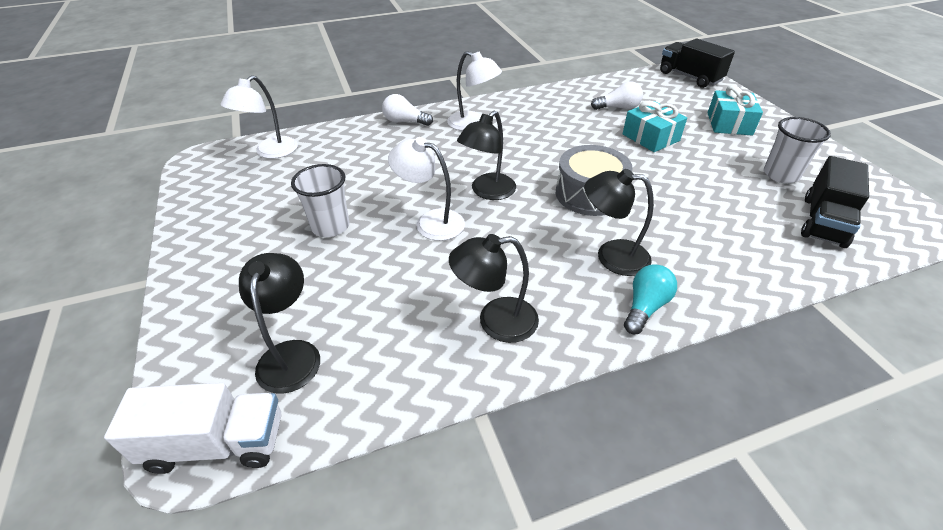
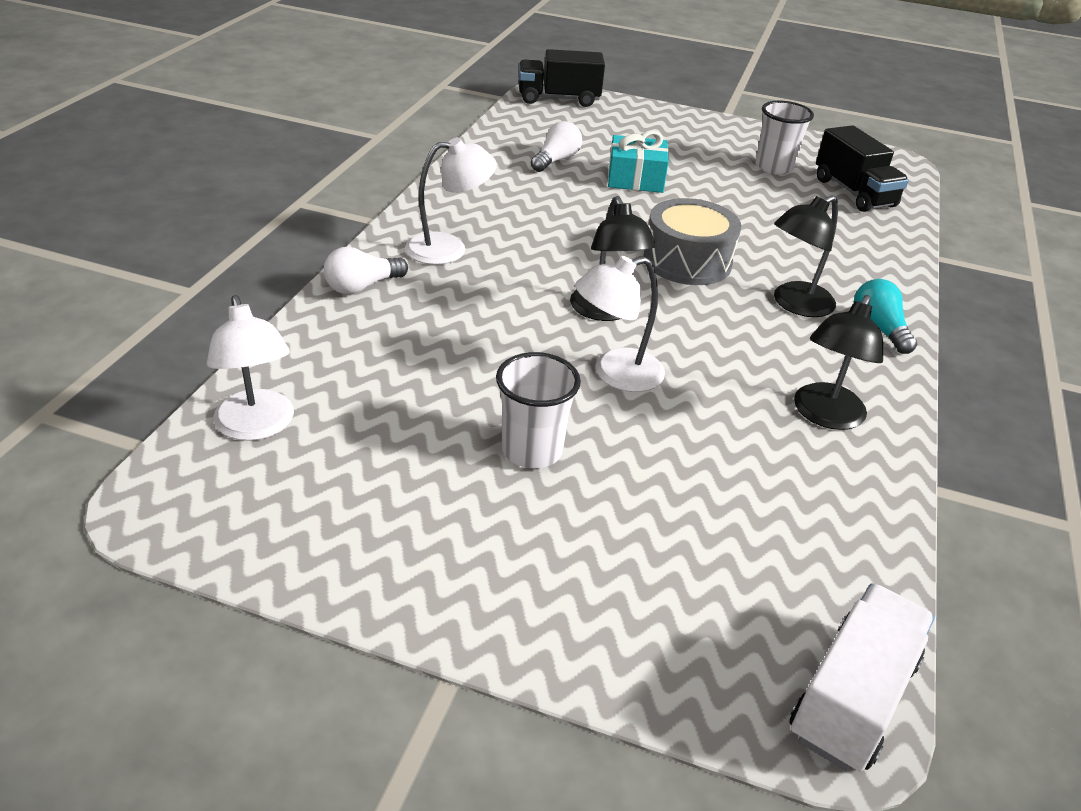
camera: 55 degrees left, 5 degrees down
black lamp [239,253,320,394] -> none
turquoise gift [707,85,763,135] -> none

